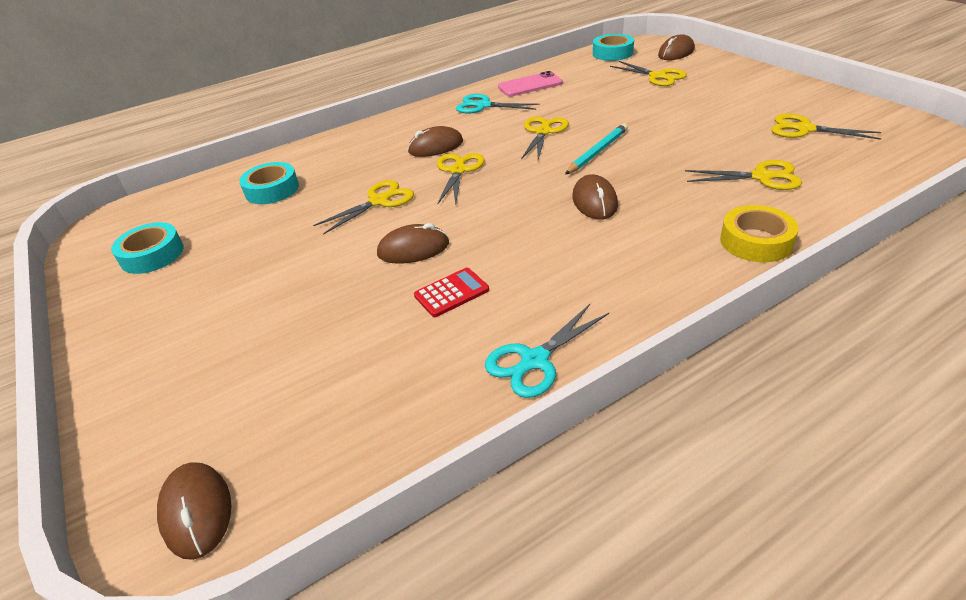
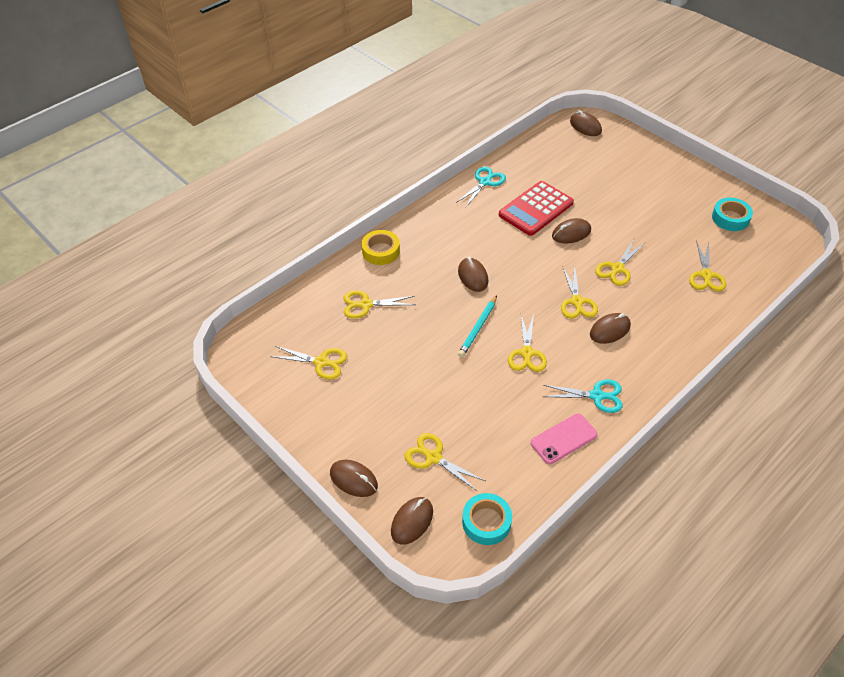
camera: 165 degrees right, 10 degrees up
turquoise tape [239,162,299,204] -> yellow scissors [689,241,726,292]
red calculator [414,268,489,317] -> red calculator [499,181,574,236], size x2.01
none -> brown mouse [330,459,378,497]

